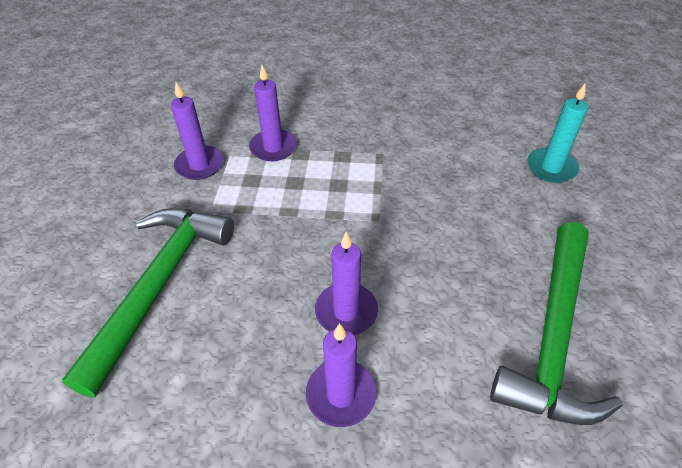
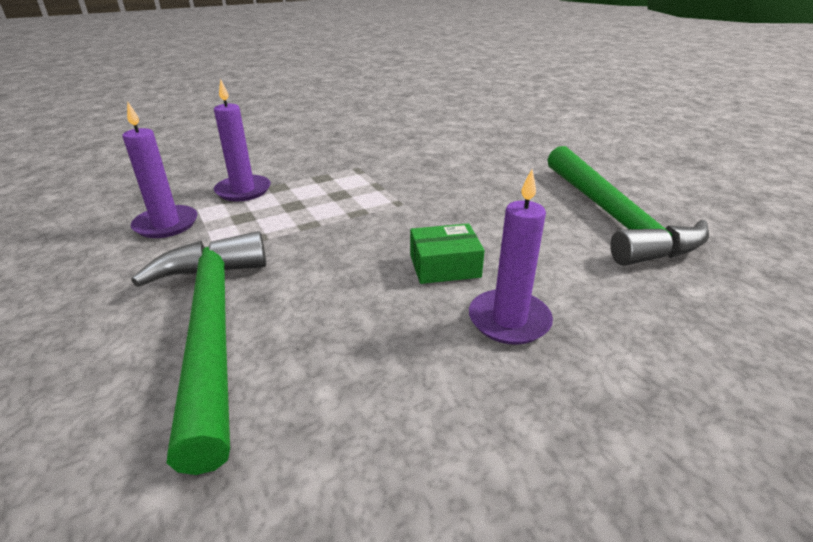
camera: 35 degrees left, 15 degrees down
purple candle [315,232,378,335] -> green box [410,223,485,284]
turquoise candle [527,83,588,183] -> none

